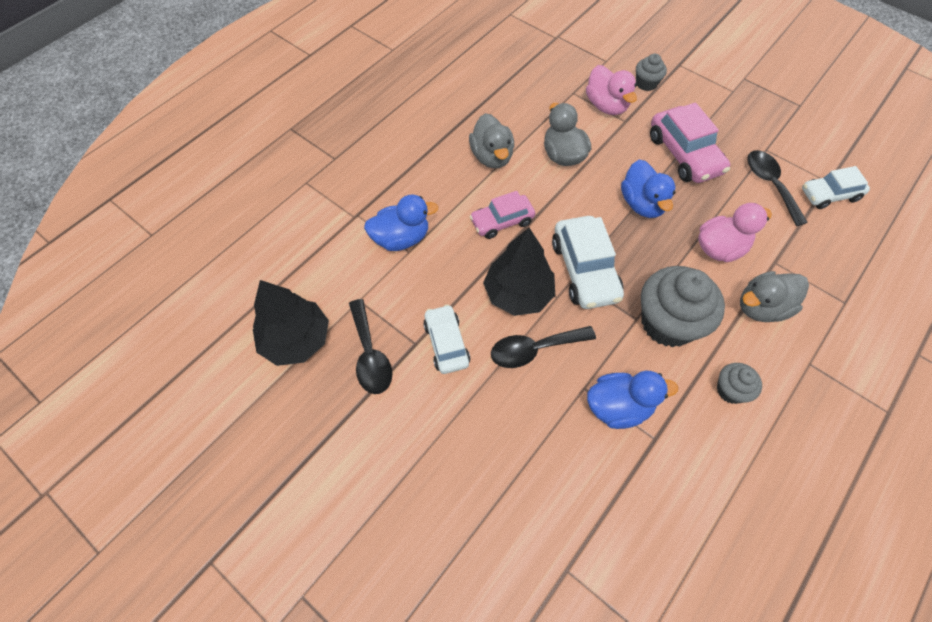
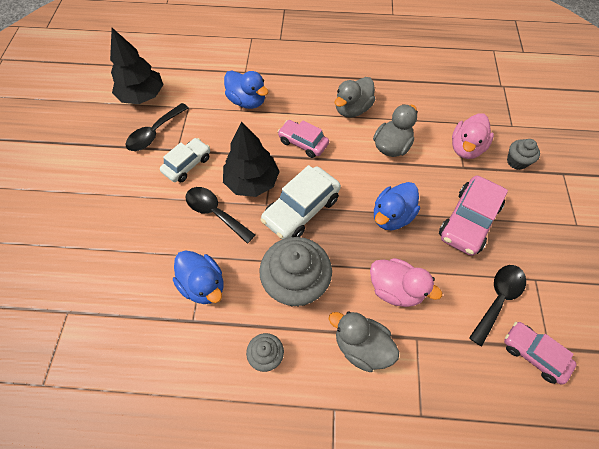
camera: 55 degrees right, 0 degrees up
white car [802,166,870,209] -> pink car [504,322,577,385]

